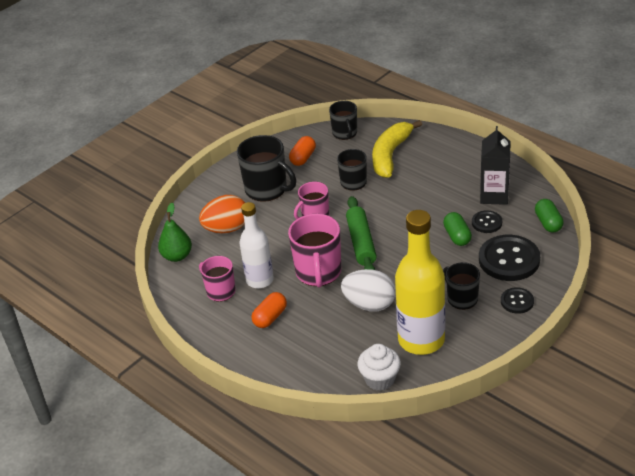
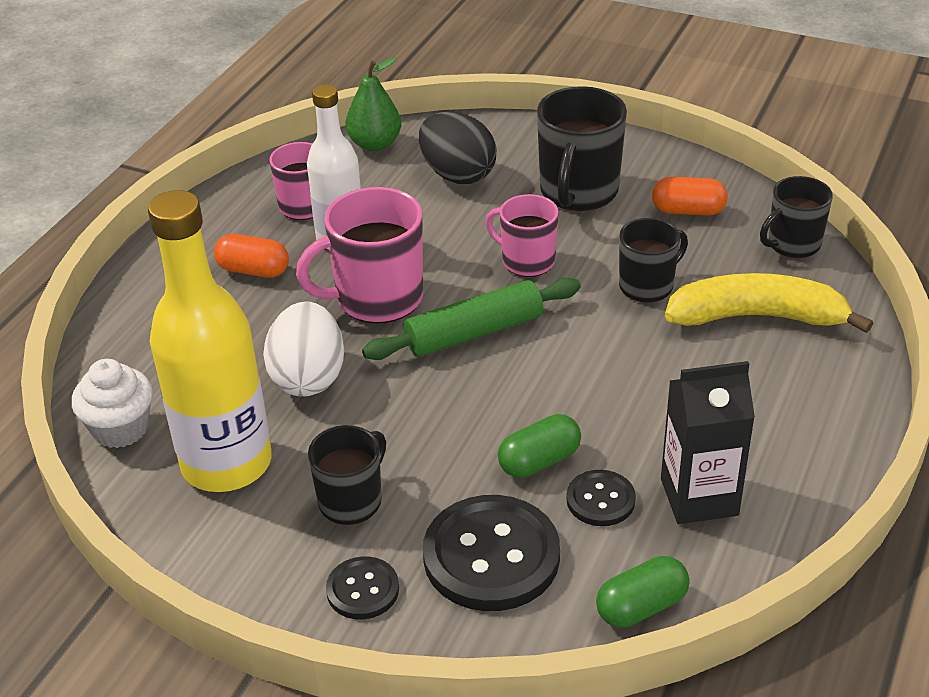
camera: 70 degrees right, 0 degrees up
orange egg [199,195,245,233] -> black egg [419,111,496,184]

